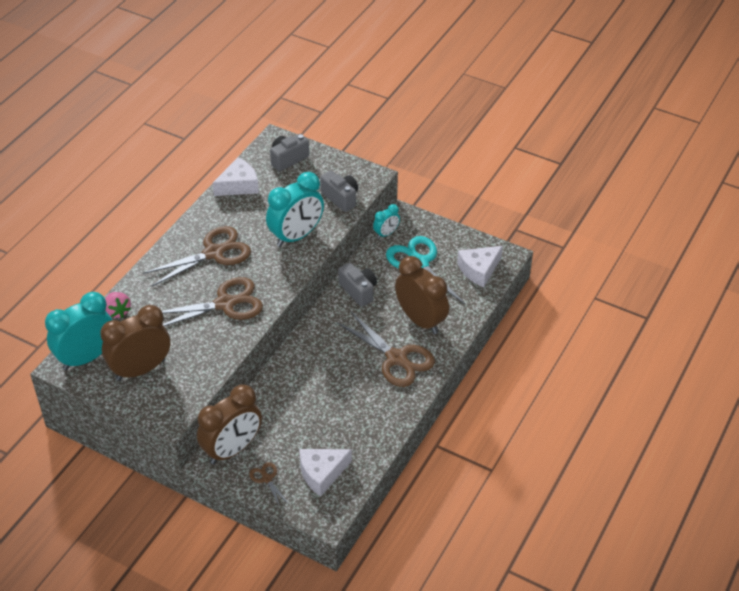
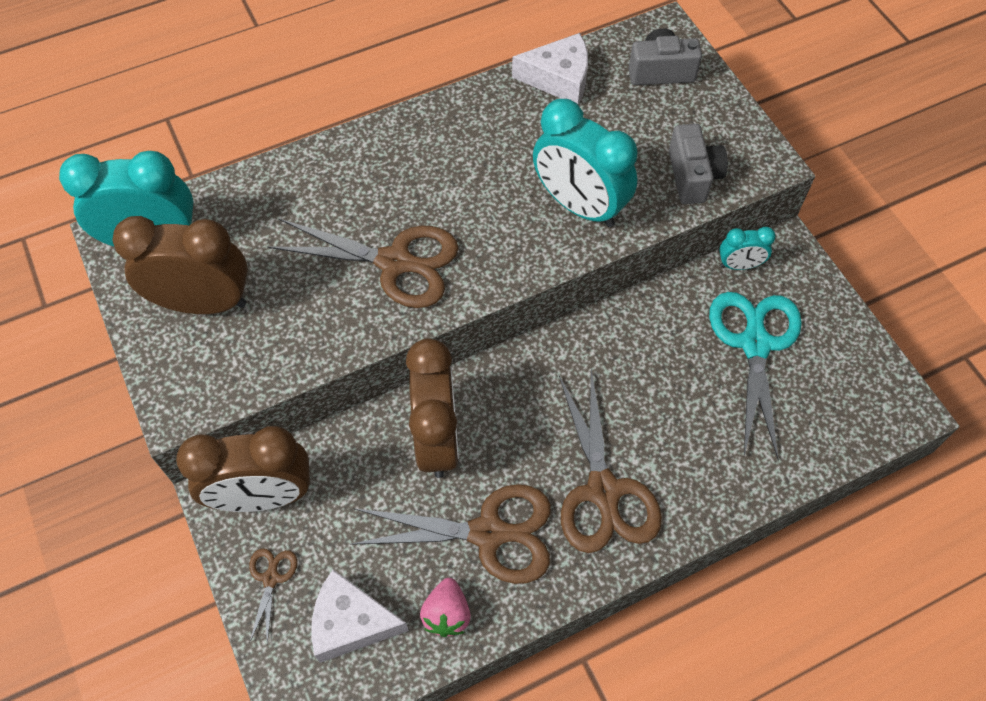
camera: 35 degrees right, 15 degrees up
pink strawberry [105,292,131,318] -> pink strawberry moved to [420,578,471,637]
brown scissors [143,226,251,286] -> brown scissors moved to [350,484,551,584]
turquoise clock [266,172,324,247] -> turquoise clock turned 45 degrees clockwise [533,99,638,227]
grey camera [338,262,377,307] -> none
brown clock [395,256,449,334] -> brown clock moved to [406,338,459,478]
white cheese [457,246,503,287] -> none

